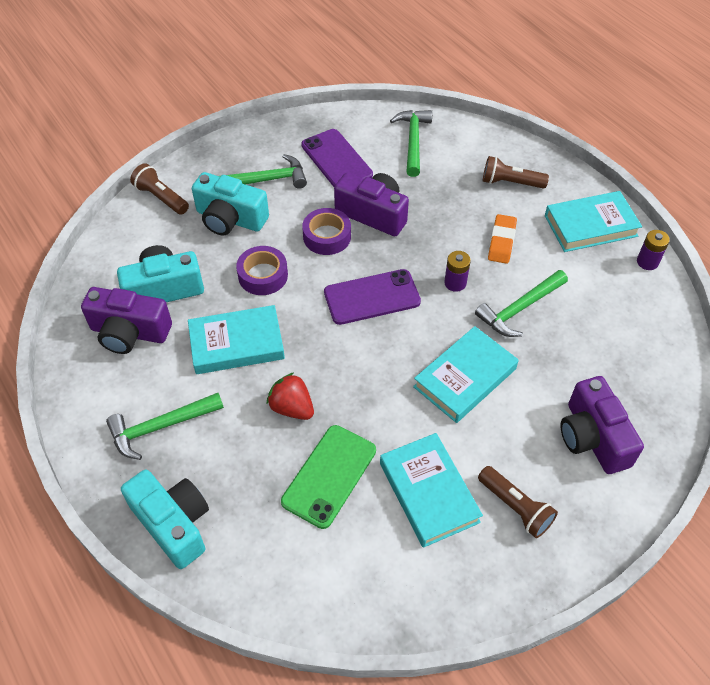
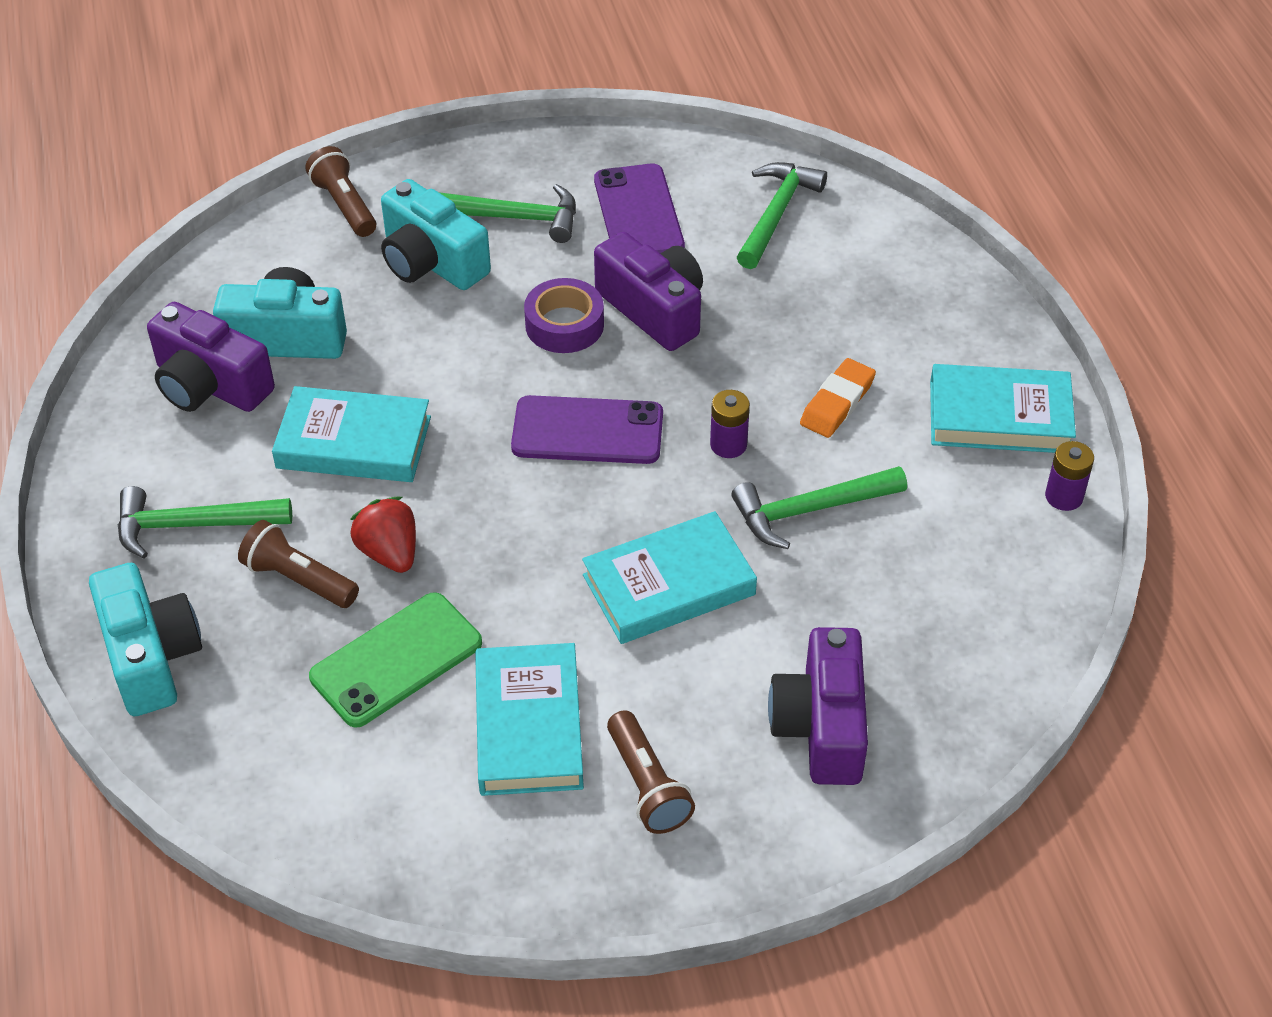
camera: 20 degrees right, 5 degrees down
purple tape [236,246,288,295] -> none
brown flashlight [483,156,549,189] -> brown flashlight moved to [238,520,359,608]

